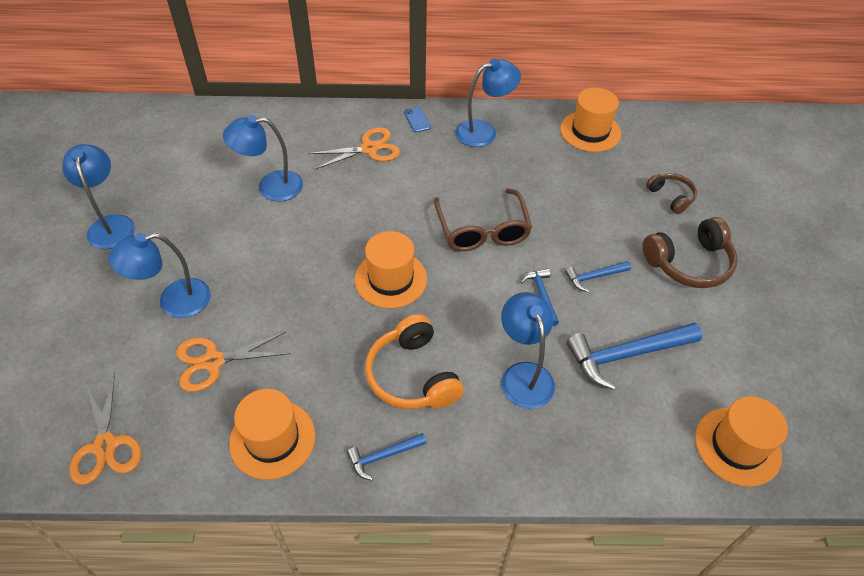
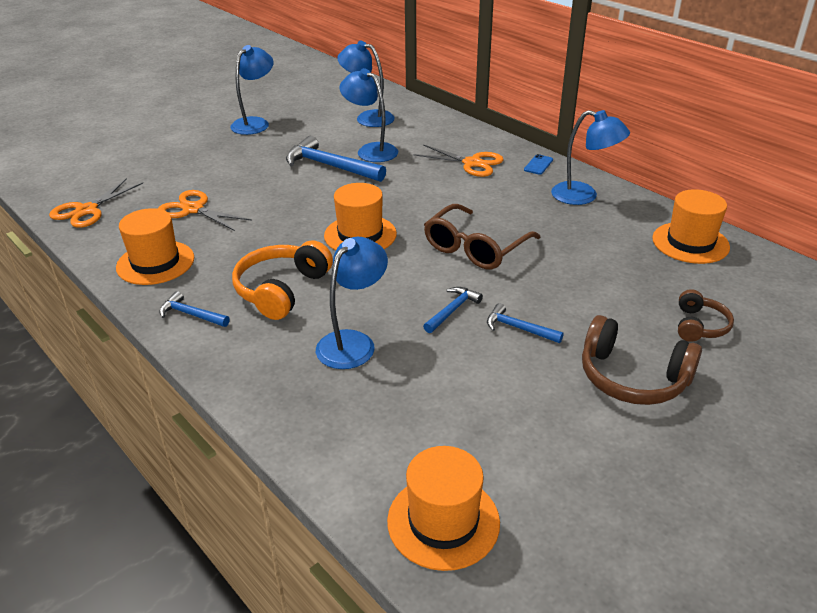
camera: 50 degrees right, 15 degrees down
blue lamp [108,233,211,318] -> blue lamp moved to [337,41,395,127]
blue hammer [567,322,702,390] -> blue hammer moved to [286,136,386,182]

